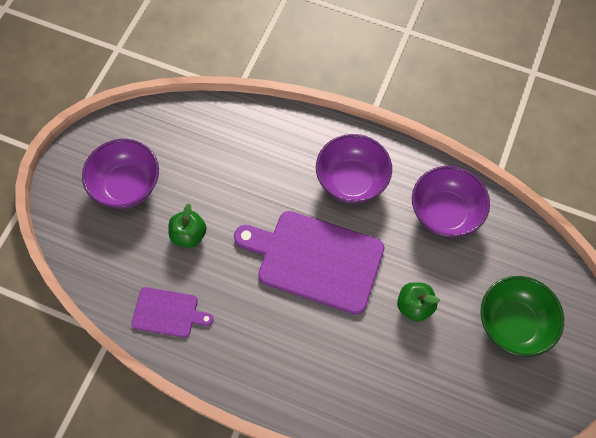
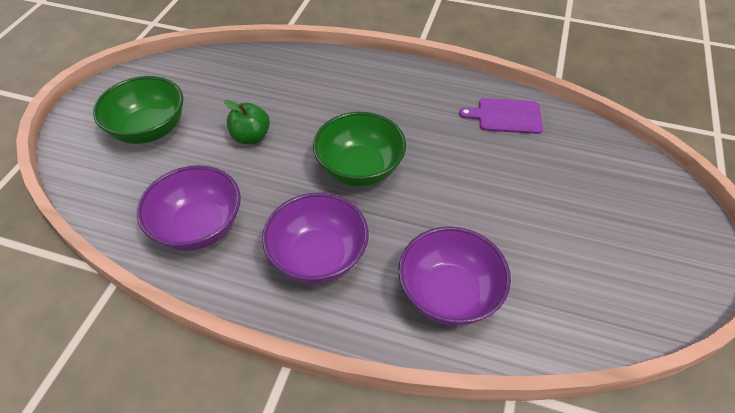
camera: 175 degrees right, 15 degrees down
purple bowl [82,139,159,209] -> purple bowl moved to [398,226,511,326]
green apple [168,204,207,248] -> none
purple cutting board [234,211,384,315] -> green bowl [313,112,406,186]

